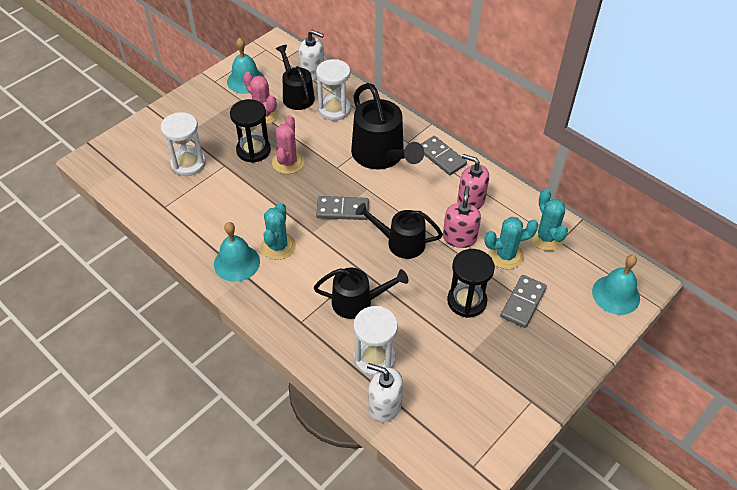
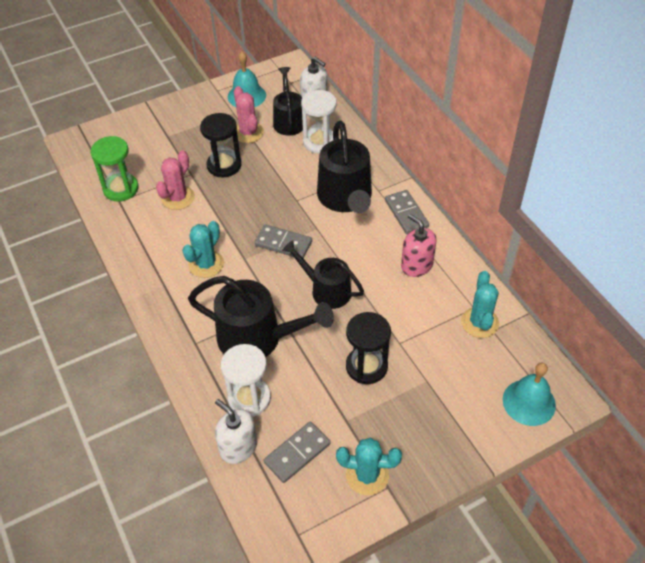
camera: 20 degrees right, 0 degrees up
white hourglass [161,112,206,176] -> none
turquoise bell [214,222,260,282] -> none
pink cactus [272,115,304,174] -> pink cactus moved to [156,150,195,210]
black watering can [314,267,408,319] -> black watering can [188,276,334,357], size x1.55
pink soap dispenser [443,186,481,248] -> none
turquoise cactus [484,217,539,269] -> turquoise cactus moved to [336,438,402,495]
grey domino [500,275,547,328] -> grey domino moved to [264,421,331,483]
none -> green hourglass [91,136,138,202]

